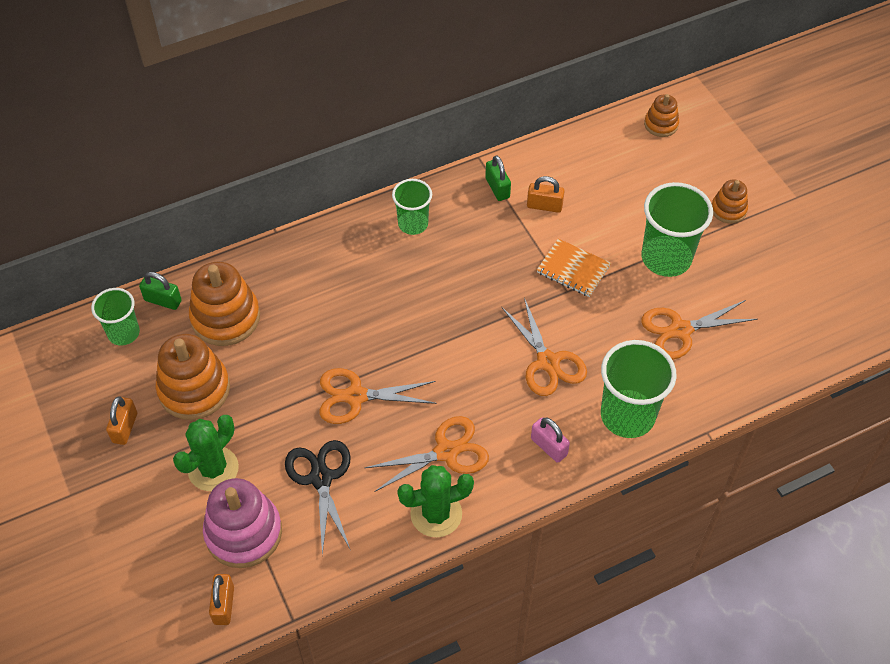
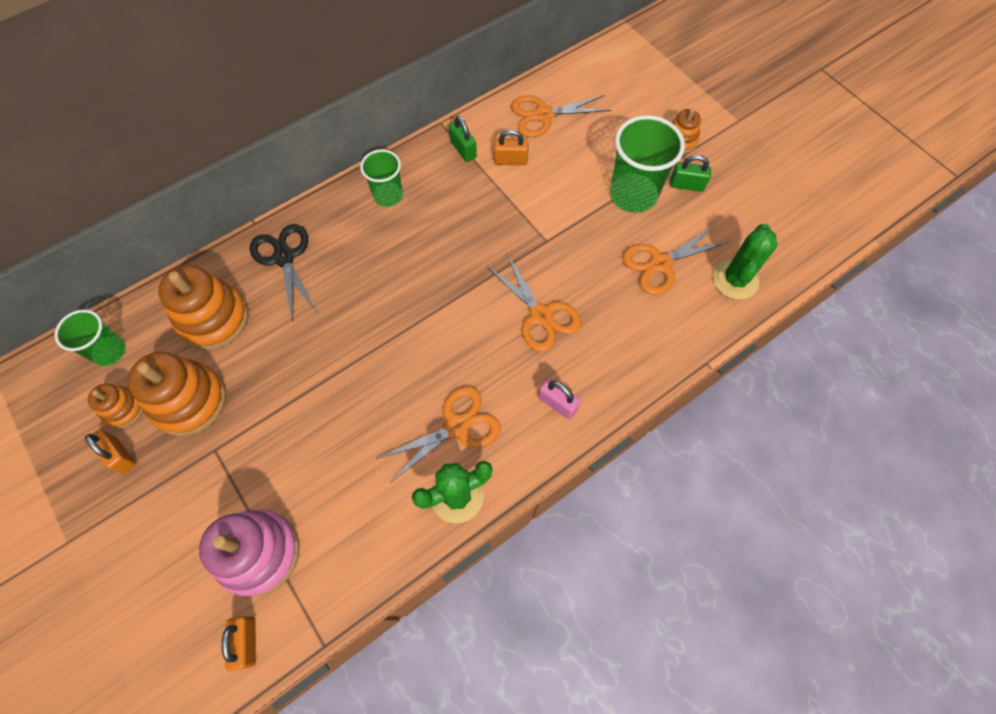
camera: 10 degrees left, 10 degrees up
orange padlock [106,396,137,445] -> orange padlock turned 45 degrees counterclockwise [85,429,136,474]
green padlock [139,272,182,310] -> green padlock moved to [670,155,711,192]
green cactus [173,415,239,491] -> green cactus moved to [713,224,777,300]
black scissors [285,440,351,555] -> black scissors moved to [250,224,317,319]
orange scissors [320,368,437,424] -> orange scissors moved to [511,95,611,137]
orange notebook [537,239,611,297] -> none
green cup [601,340,676,438] -> none
orange stacking toy [644,94,679,137] -> orange stacking toy moved to [88,383,143,428]

